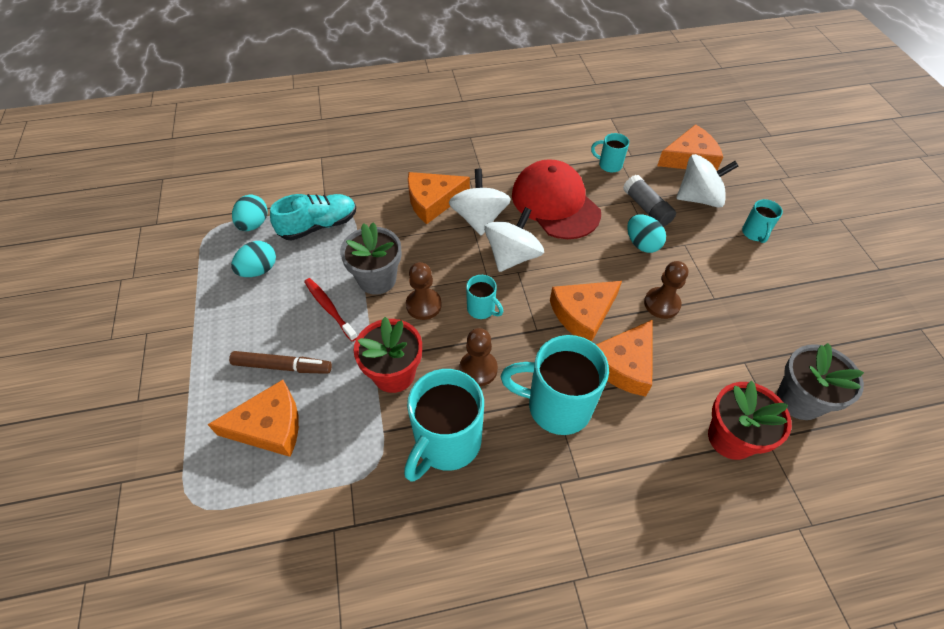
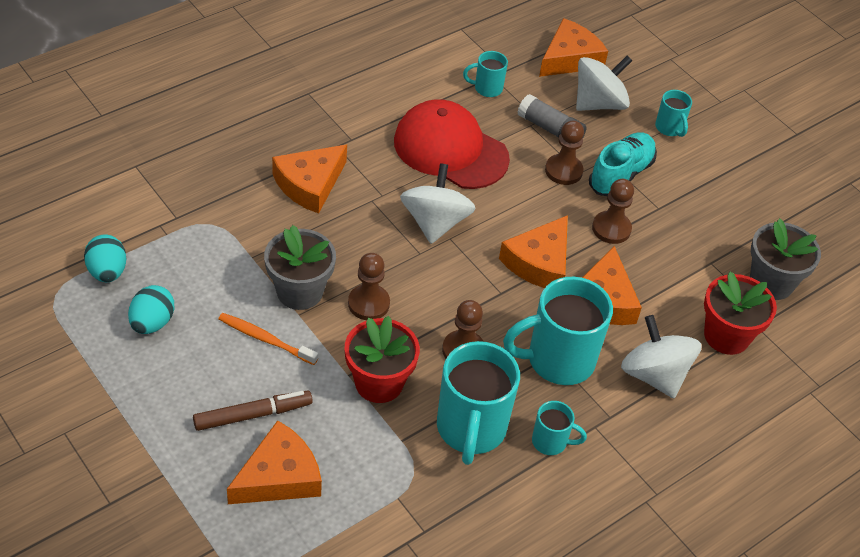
camera: 30 degrees left, 5 degrees down
turquoise shoe [270,194,356,241] -> turquoise shoe moved to [589,132,657,196]
red toothbrush [304,278,357,341] -> orange toothbrush [218,313,318,365]
white spinning top [448,169,511,236] -> white spinning top moved to [621,315,702,398]
turquoise mug [466,275,503,319] -> turquoise mug moved to [532,401,587,455]
turquoise egg [627,214,666,253] -> brown pawn [545,121,584,185]

